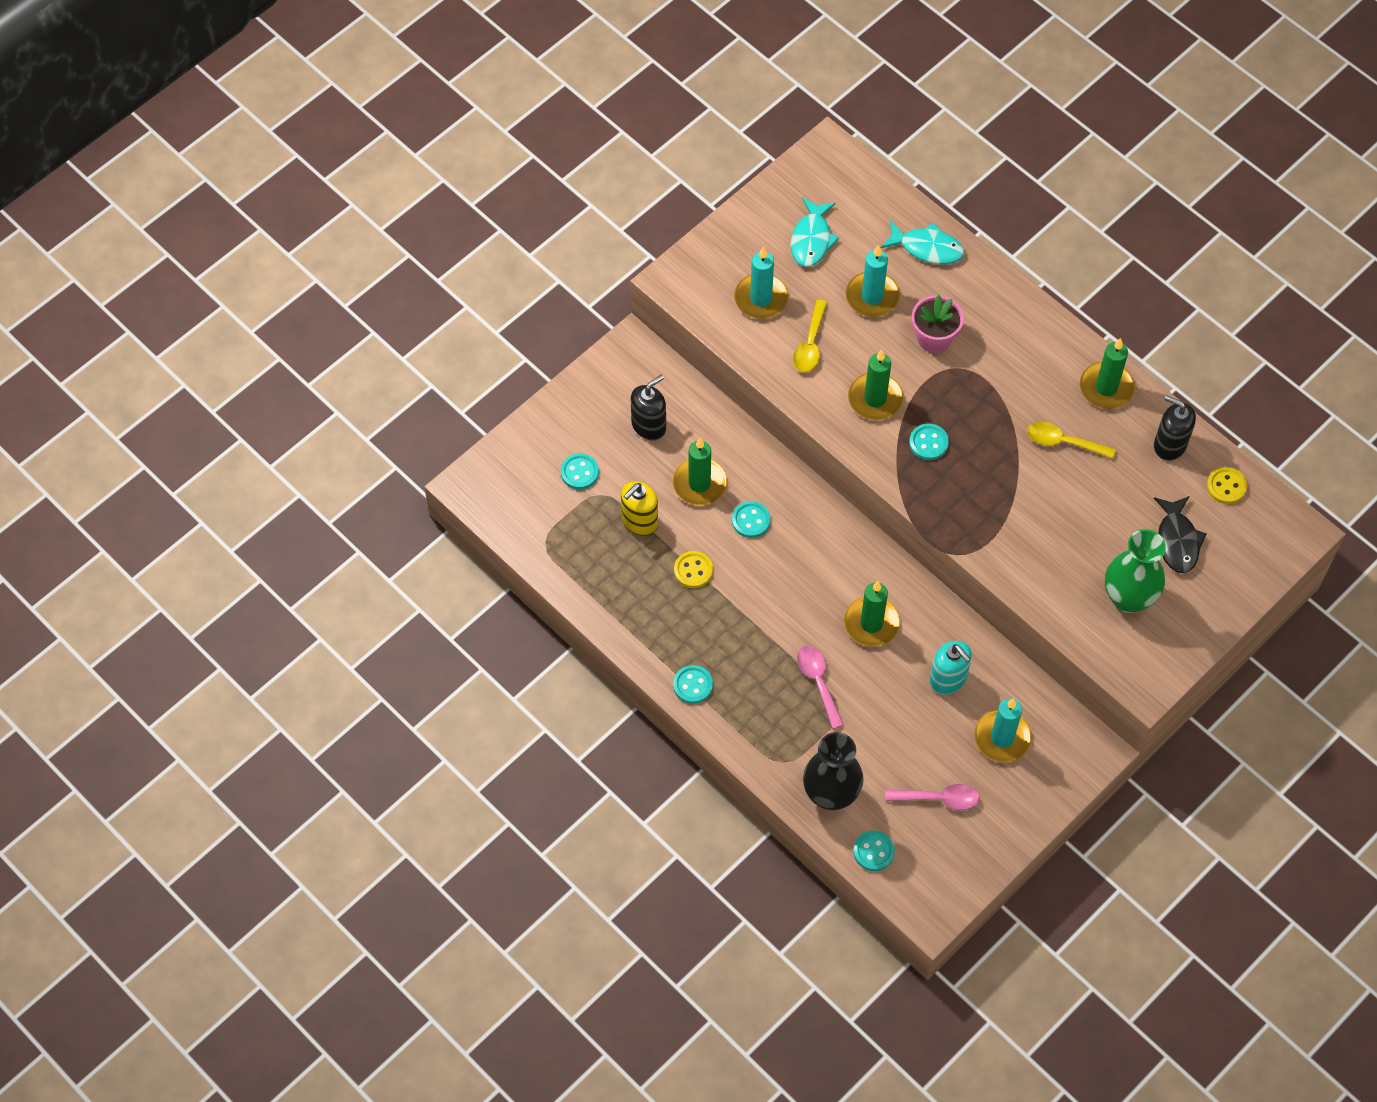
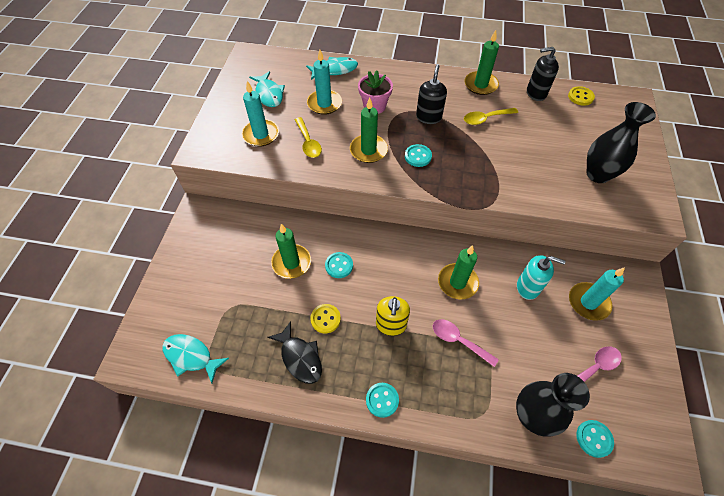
camera: 35 degrees left, 5 degrees down
turquoise button [561,453,599,490] -> none
yellow soap dispenser [621,481,658,536] -> yellow soap dispenser moved to [376,296,410,336]
black soap dispenser [631,375,666,440] -> black soap dispenser moved to [416,64,447,124]
green vase [1105,529,1166,613] -> black vase [586,102,656,183]
black fish [1154,496,1207,573] -> black fish moved to [267,321,322,384]
none -> turquoise fish [162,334,229,383]

